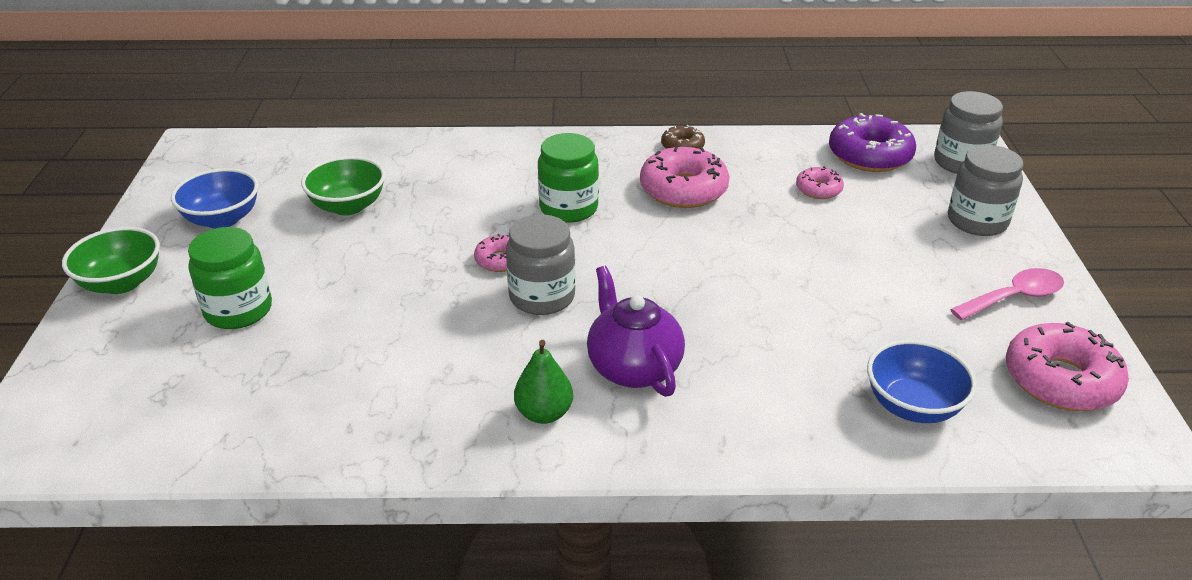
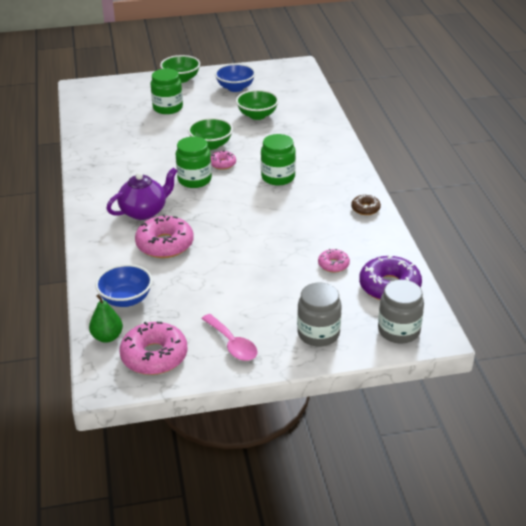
camera: 80 degrees right, 0 degrees up
grey jar [506,214,575,315] -> green jar [176,136,212,188]
green pear [514,340,573,424] -> green pear moved to [89,294,123,343]
pink donut [640,147,729,208] -> pink donut moved to [135,215,194,258]
none -> green bowl [188,118,233,150]

